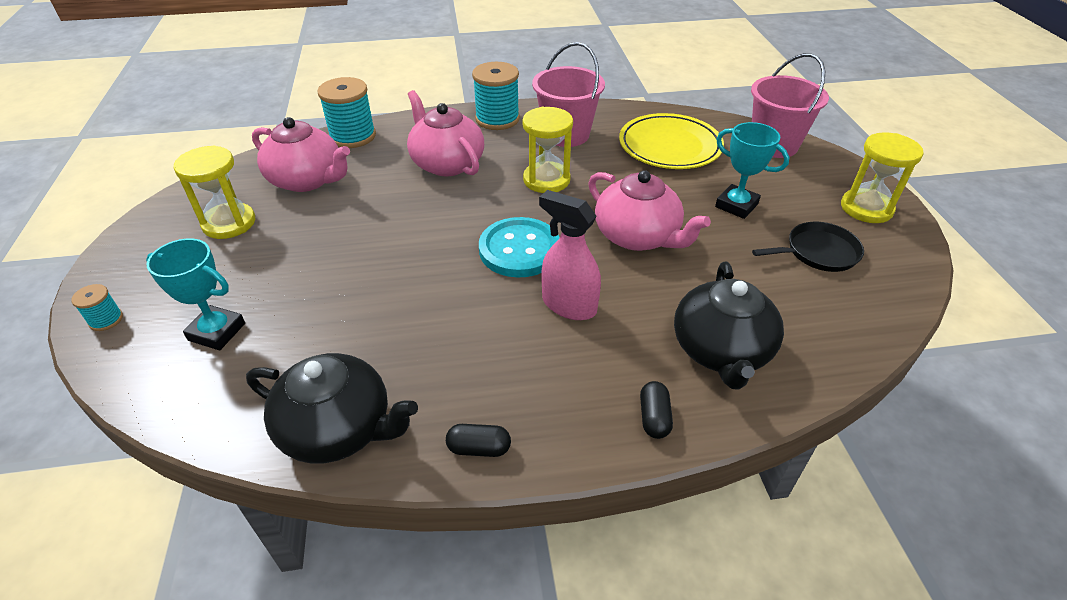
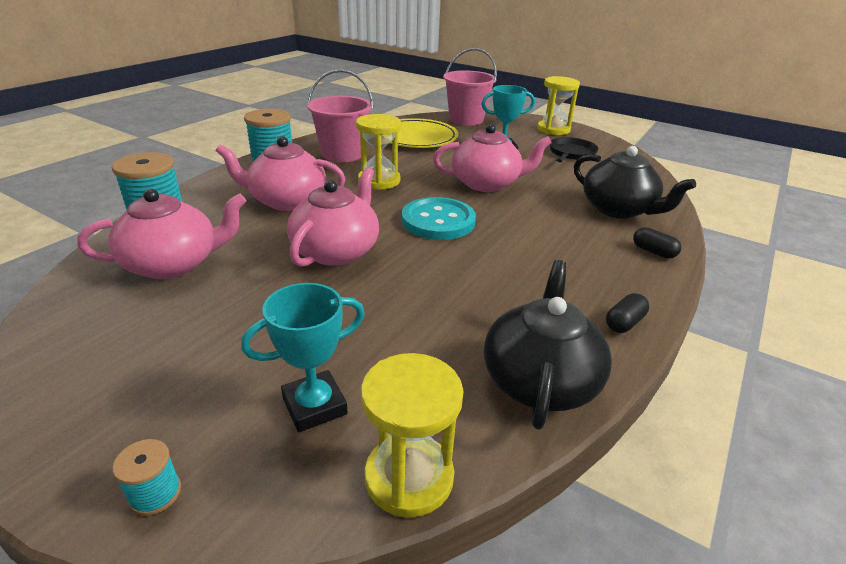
camera: 50 degrees left, 10 degrees down
yellow hourglass [174,146,255,239] -> yellow hourglass moved to [361,353,463,518]
black teapot [246,353,418,464] -> black teapot turned 45 degrees counterclockwise [484,260,612,430]
pink spray bottle [539,190,601,320] -> none
none -> pink teapot [287,167,379,267]

